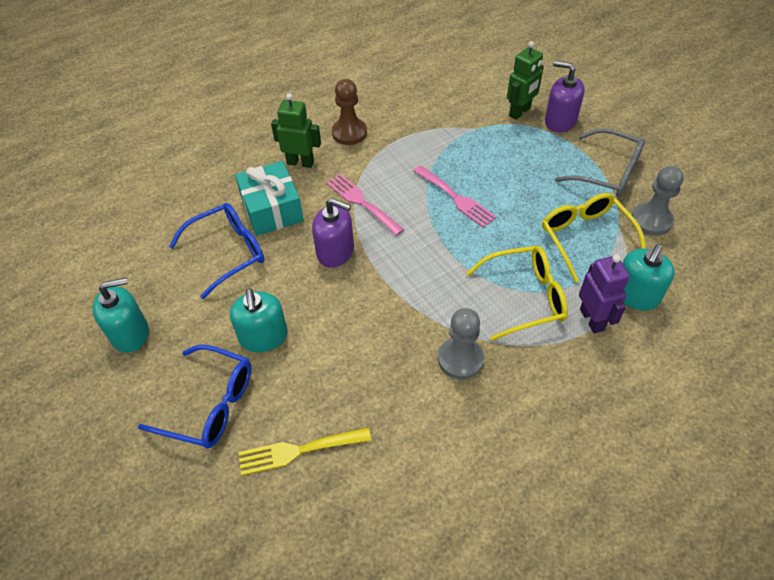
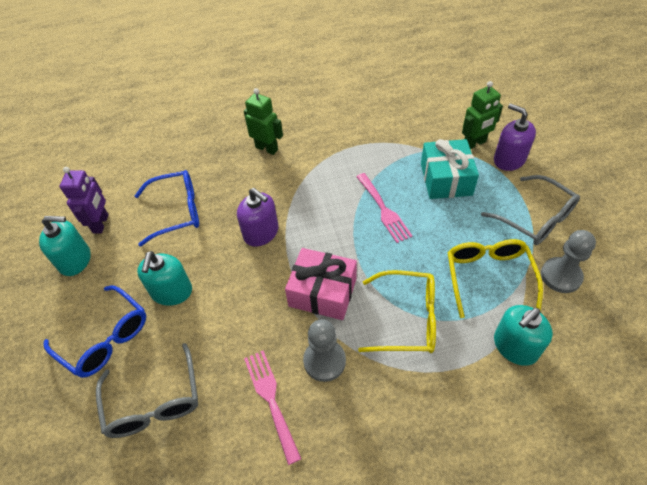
camera: 20 degrees right, 0 degrees up
turquoise gift [235,161,304,236] -> turquoise gift moved to [421,139,479,199]
yellow fork [239,427,371,476] -> grey glasses [96,343,198,438]
pink fork [326,174,404,236] -> pink fork moved to [244,351,301,465]
brown pawn [332,79,367,145] -> none
purple robot [579,254,630,333] -> purple robot moved to [60,167,108,234]
none -> pink gift [285,248,357,320]

